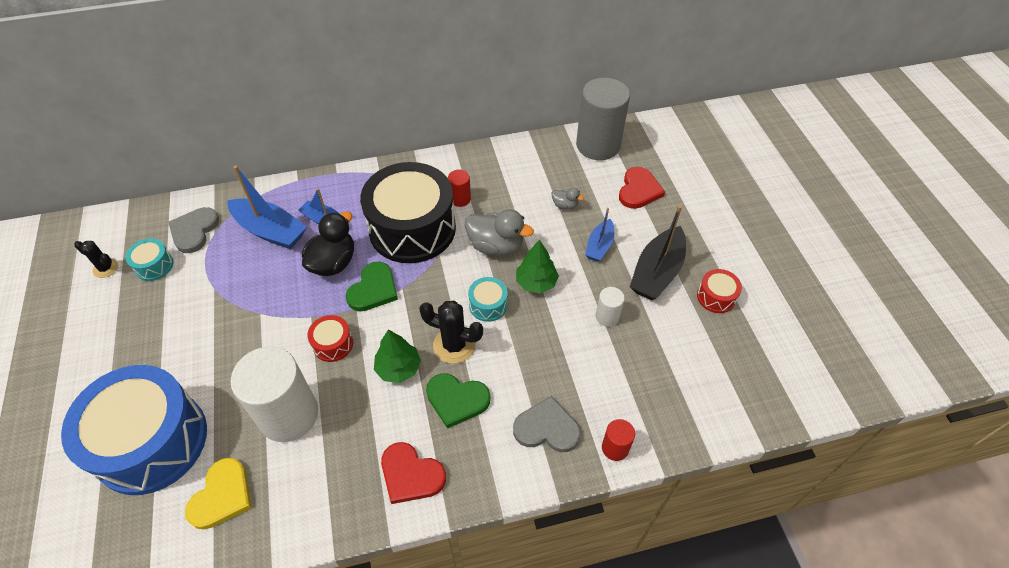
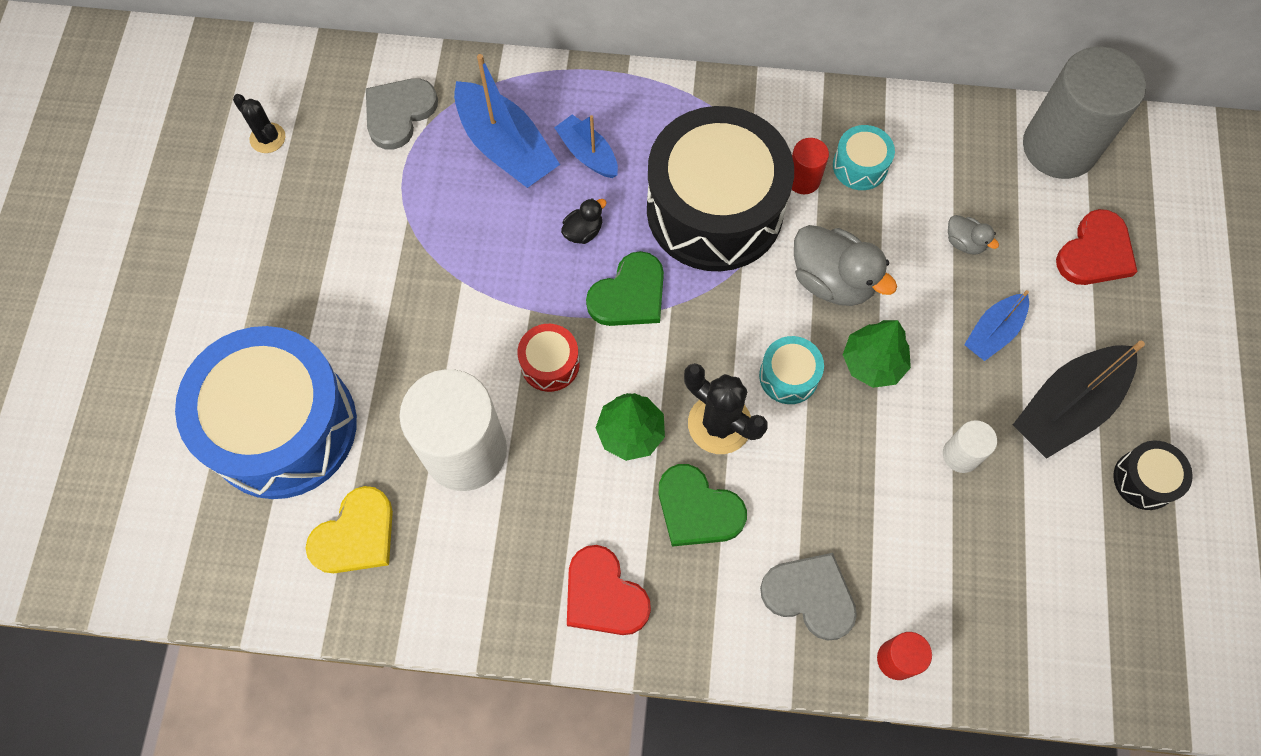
camera: 20 degrees right, 15 degrees up
turquoise drum [125,238,174,281] -> turquoise drum moved to [833,125,895,190]
black duck [302,212,354,276] -> black duck [561,198,607,244], size x0.50
red drum [697,269,742,313] -> black drum [1113,441,1193,510]

